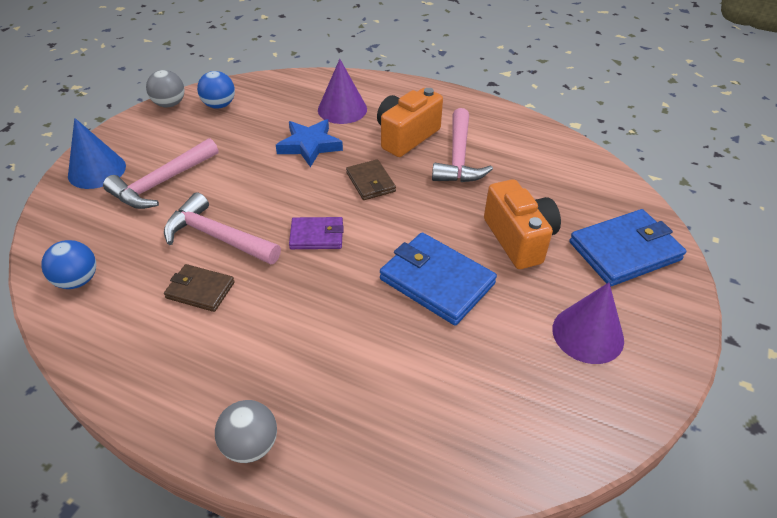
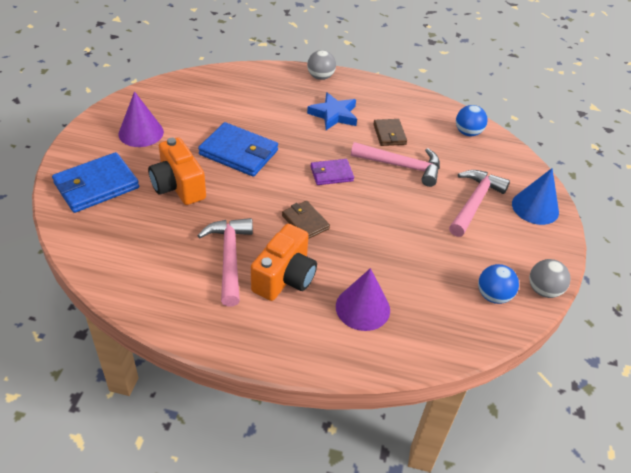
camera: 165 degrees right, 0 degrees up
brown wallet [164,264,235,312] -> brown wallet turned 75 degrees clockwise [373,119,407,146]
blue star [276,119,343,167] -> blue star moved to [307,92,357,130]

